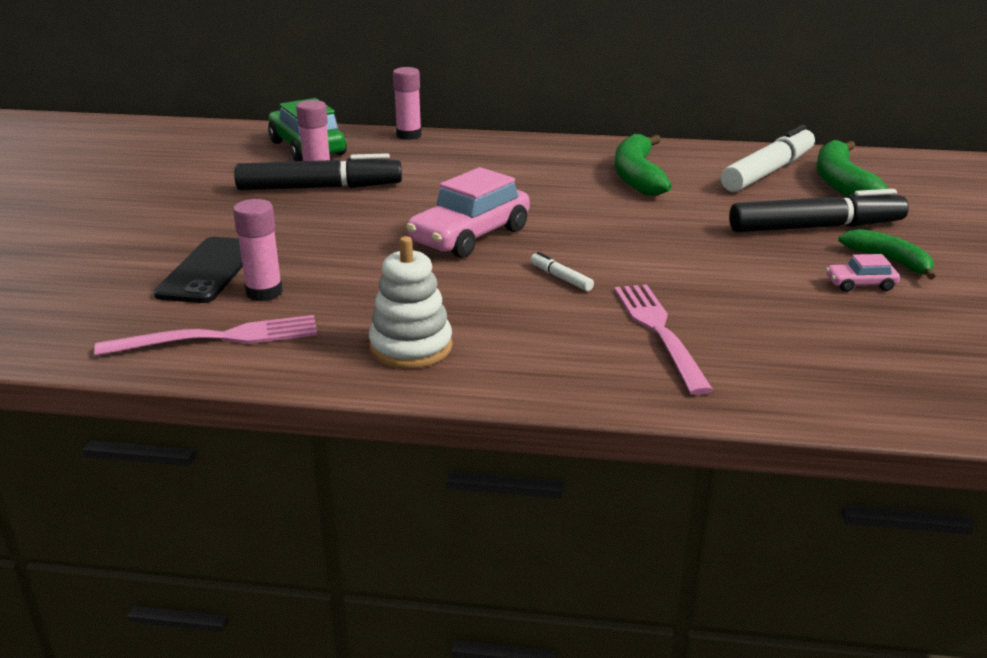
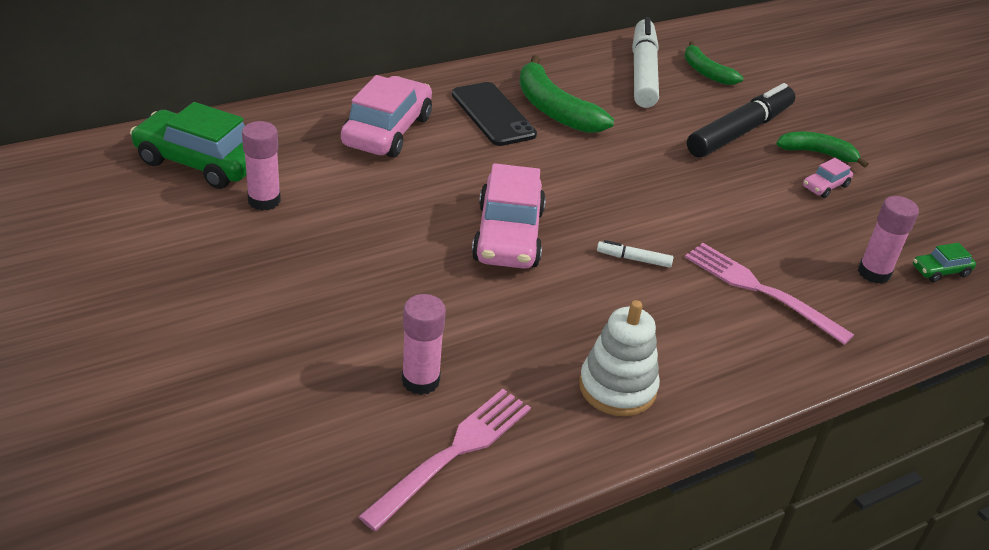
camera: 40 degrees left, 10 degrees up
black phone [154,237,243,303] -> black phone moved to [452,82,537,146]
black marker [234,153,402,191] -> none
pink glue stick [393,67,422,140] -> pink glue stick moved to [858,196,919,284]
green banana [816,140,888,197] -> green banana [684,41,744,85], size x0.63
none -> pink car [341,75,432,158]
none -> green car [913,243,976,282]

